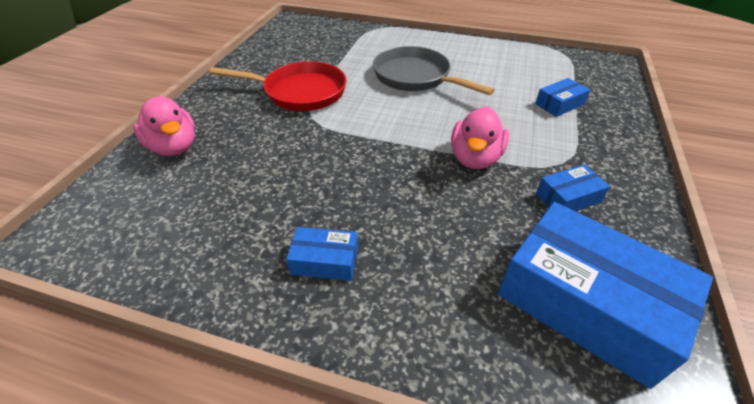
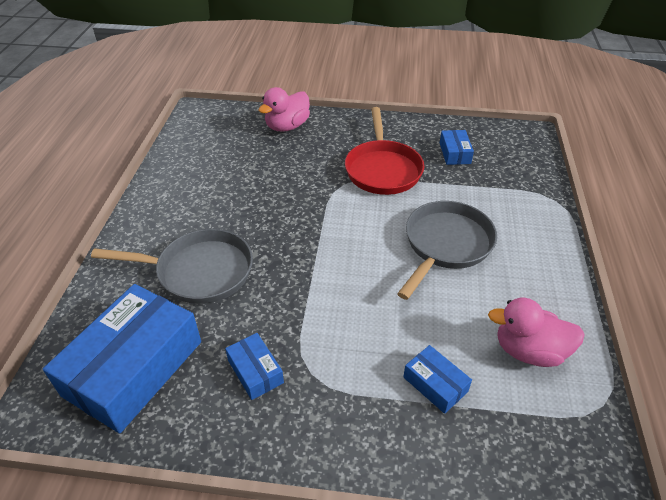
camera: 80 degrees right, 0 degrees up
blue box [286,227,358,281] -> blue box moved to [440,130,474,165]
pink duck [451,106,509,169] -> pink duck moved to [488,298,585,367]
none -> grey pan [91,229,253,304]

